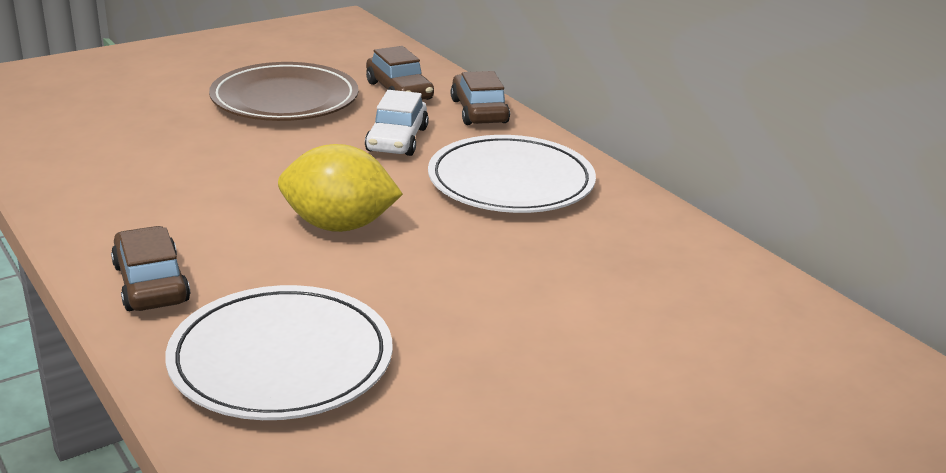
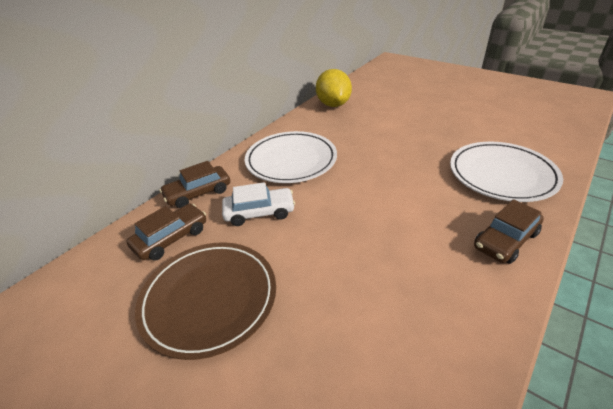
camera: 105 degrees left, 10 degrees up
yellow lemon [278,144,403,232] -> yellow lemon moved to [316,69,352,107]

